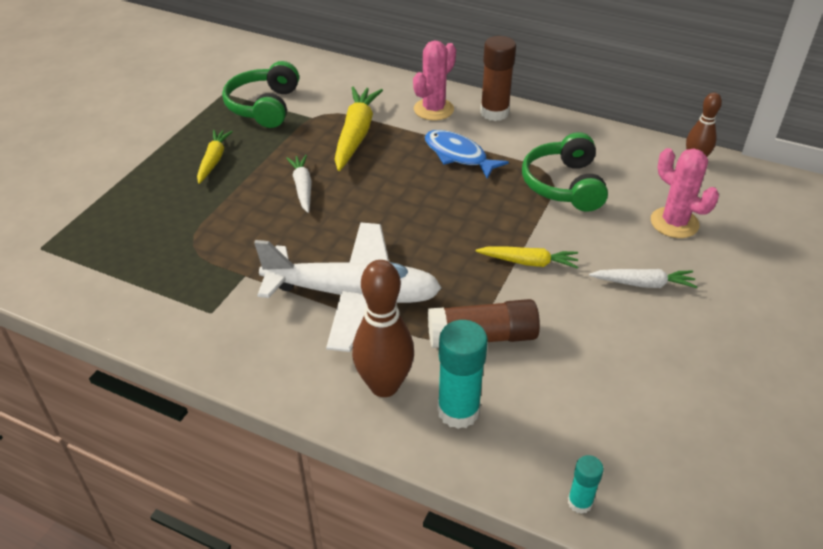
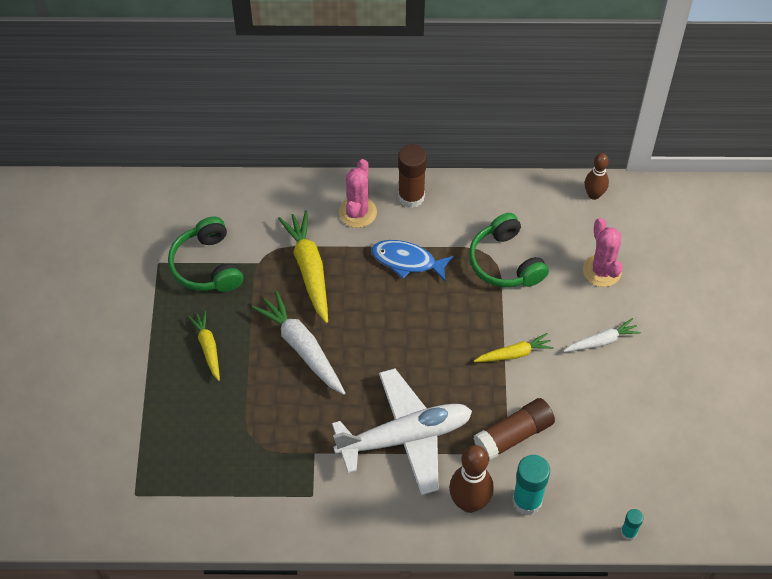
camera: 25 degrees left, 15 degrees up
white carrot [286,155,312,213] -> white carrot [252,291,346,395], size x1.68
pink cactus [651,148,719,238] -> pink cactus turned 45 degrees clockwise [583,218,623,287]

